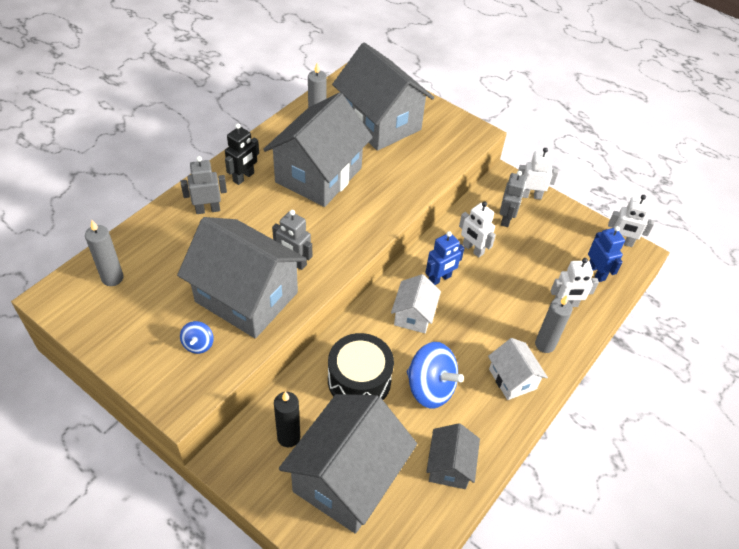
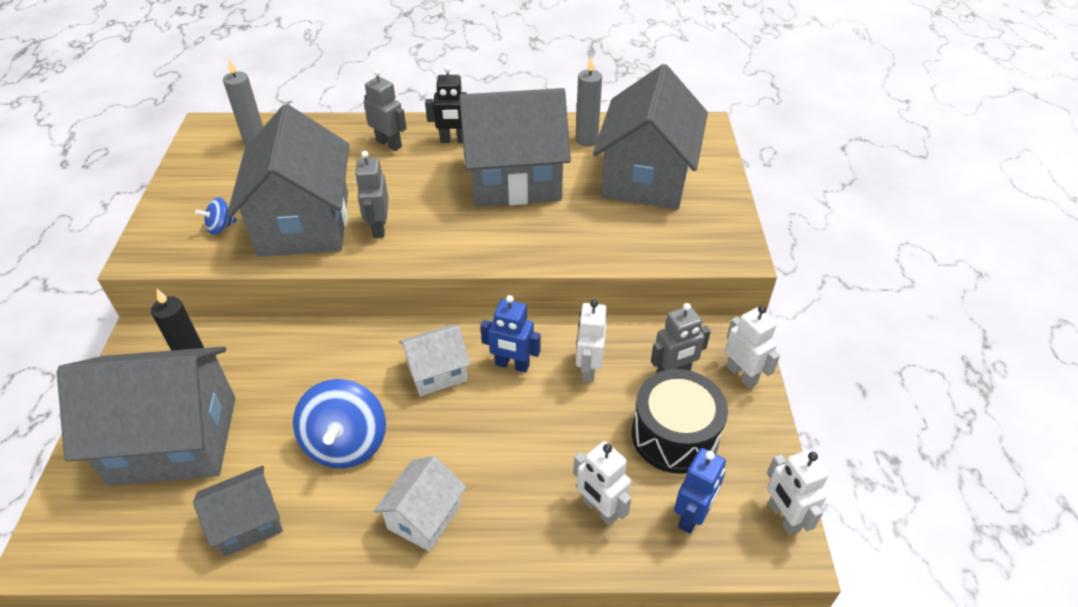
camera: 55 degrees right, 5 degrees down
black drum [328,333,394,400] -> black drum moved to [632,369,728,474]
grey candle [535,295,573,353] -> none

